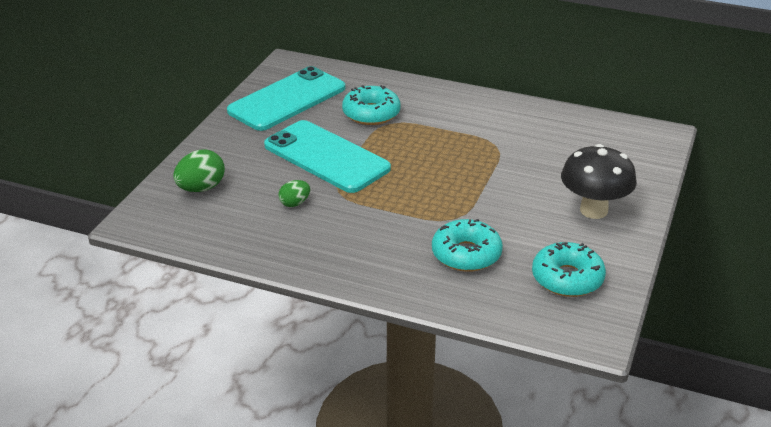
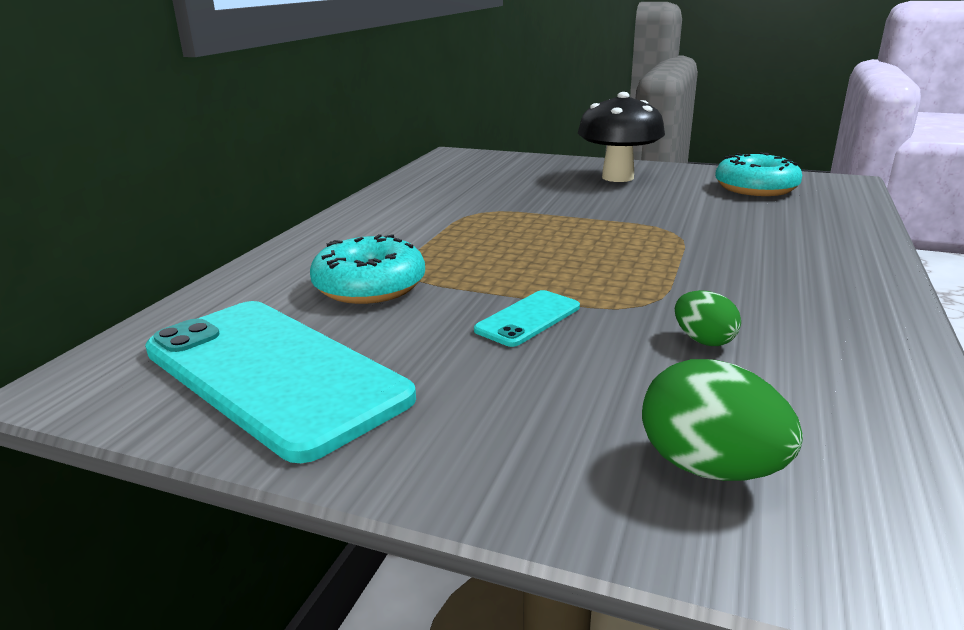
camera: 90 degrees left, 10 degrees down
turquoise phone [264,120,391,193] -> turquoise phone [474,290,580,347], size x0.44
turquoise donut [432,219,503,272] -> none

